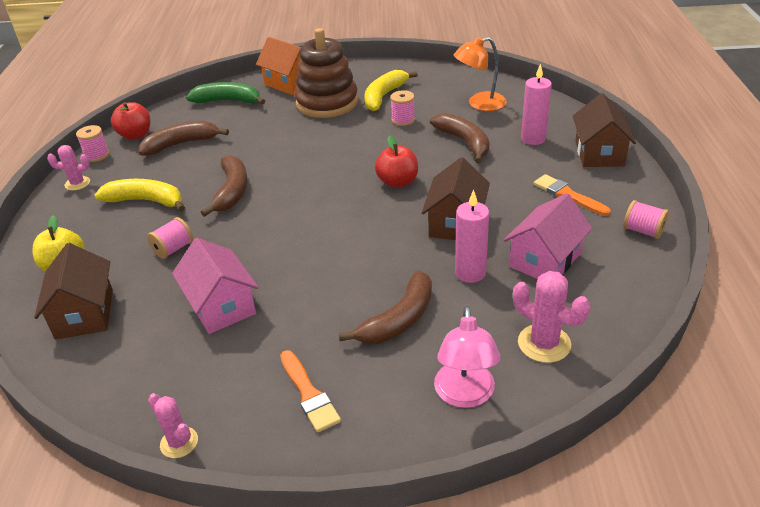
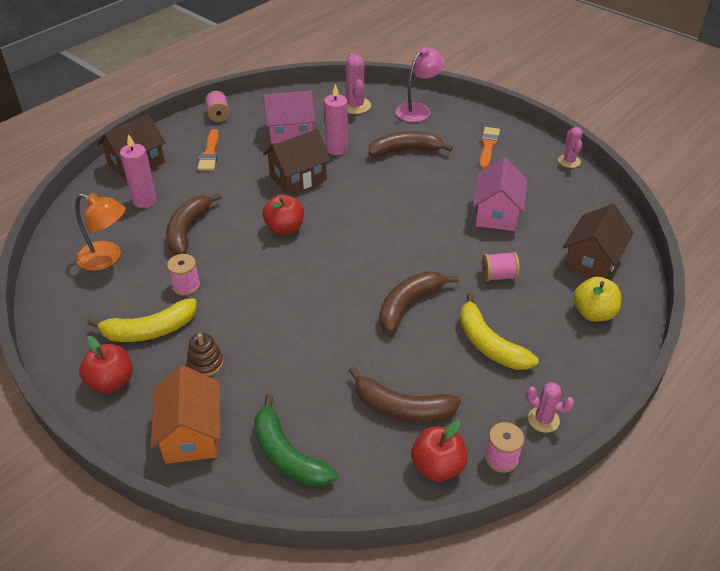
camera: 140 degrees left, 5 degrees up
brown stacking toy [294,28,358,118] -> brown stacking toy [187,333,223,376], size x0.42
none -> red apple [79,336,133,393]

